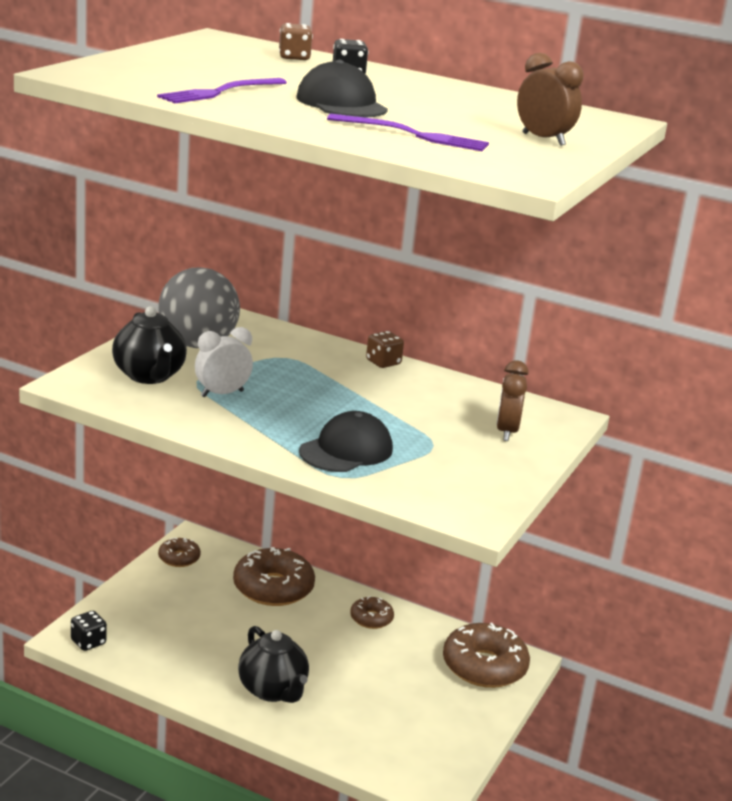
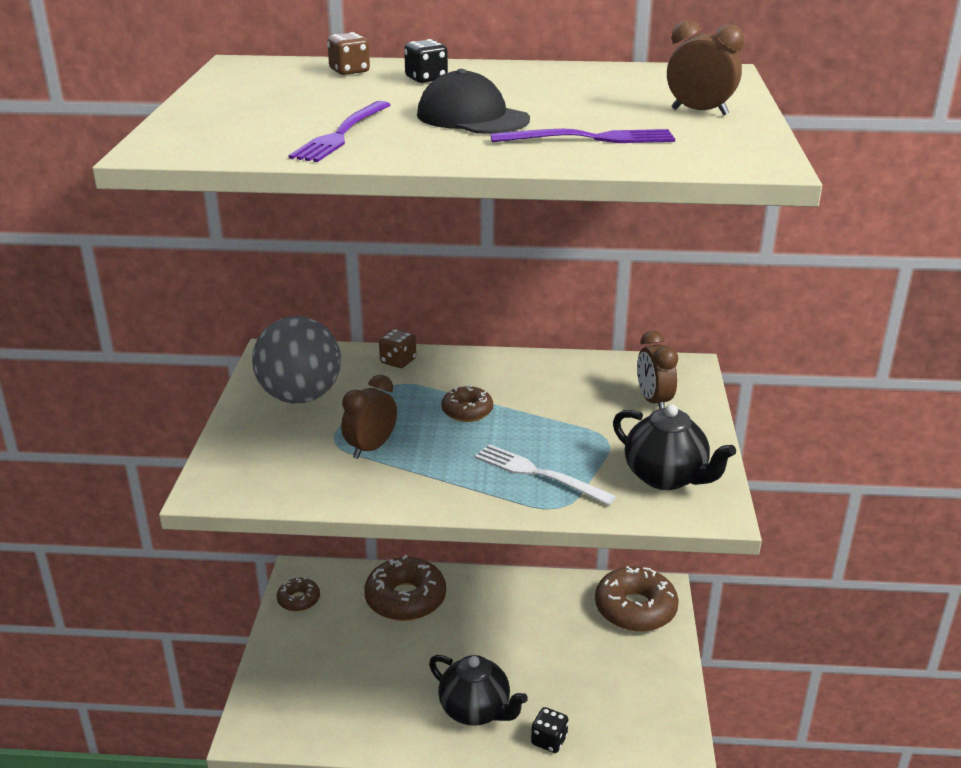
camera: 20 degrees left, 5 degrees up
black dice [71,611,107,651] -> black dice moved to [531,707,568,753]
black teapot [112,306,187,384] -> black teapot moved to [613,404,736,490]
white clock [195,327,253,397] -> brown clock [341,375,397,459]
black cap [299,411,393,472] -> white fork [475,444,616,505]
brown donut [350,596,394,629] -> brown donut moved to [441,385,493,422]
brown dice [366,331,404,368] -> brown dice moved to [379,329,416,368]

